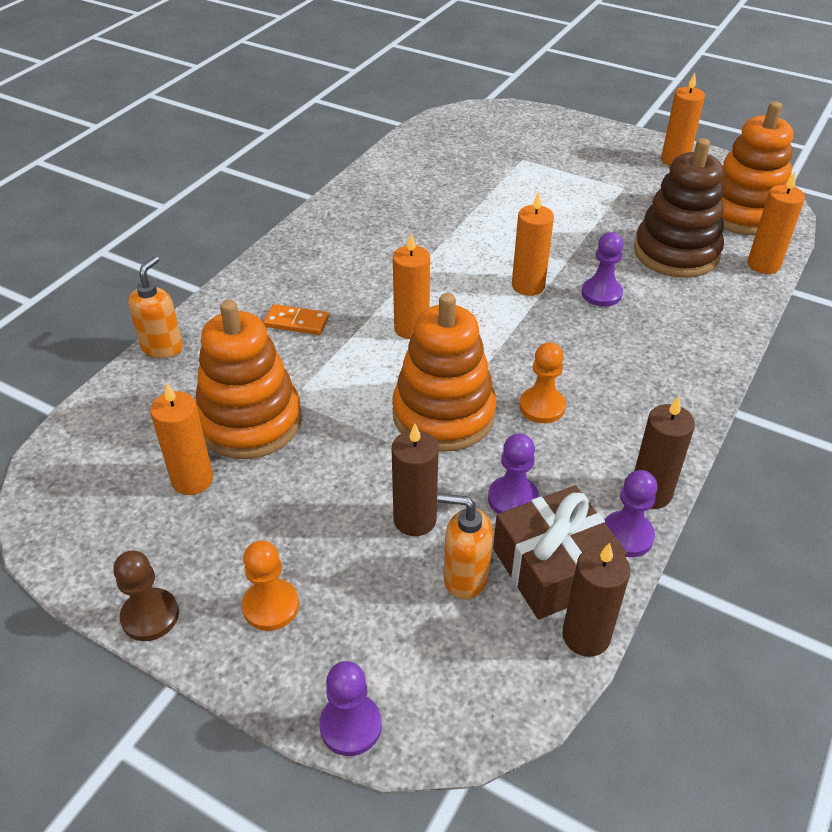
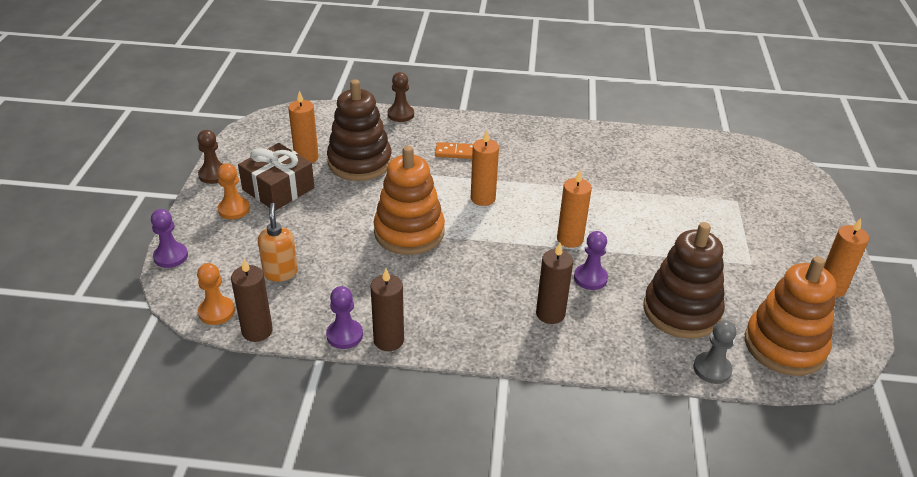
camera: 65 degrees right, 5 degrees down
orange soap dispenser [128,256,183,359] -> brown pawn [388,72,414,122]
orange stacking toy [196,300,302,459] -> brown stacking toy [327,79,392,181]
orange domino [264,304,329,335] -> orange domino turned 75 degrees counterclockwise [435,142,473,159]
brown candle [392,424,438,536] -> brown candle moved to [536,243,573,324]
purple pawn [488,433,539,514] -> none
brown gift [493,485,627,619] -> brown gift moved to [238,143,314,211]
orange pawn [519,342,566,423] -> orange pawn moved to [197,263,235,325]
orange candle [748,172,805,274] -> grey pawn [693,320,736,384]

